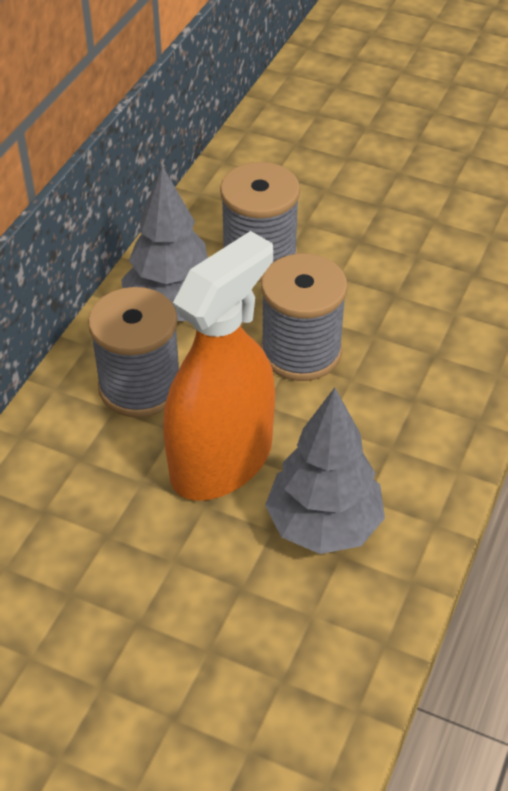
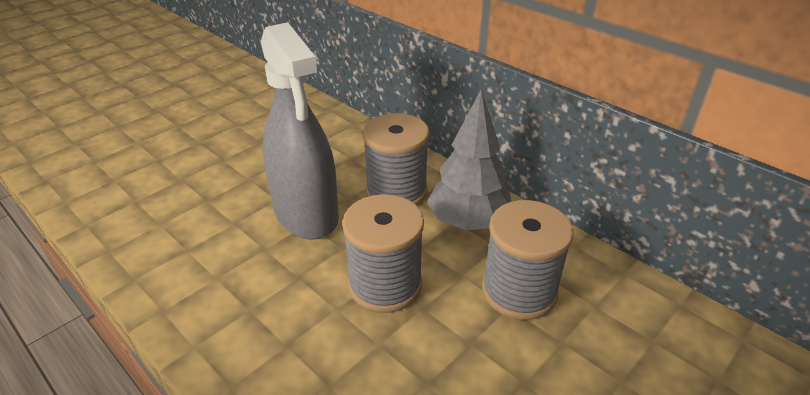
camera: 110 degrees right, 10 degrees down
orange spray bottle [163,231,275,501] -> grey spray bottle [261,22,339,239]
grey tree [265,388,385,554] -> none

